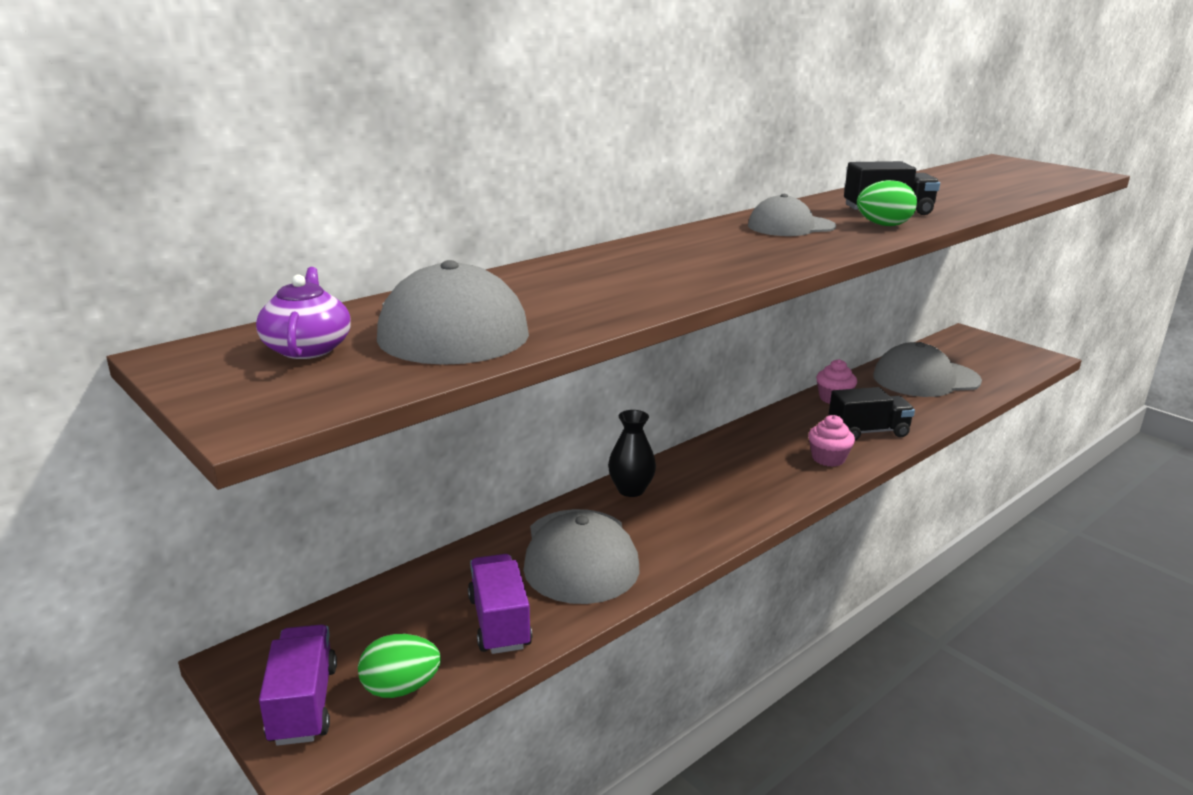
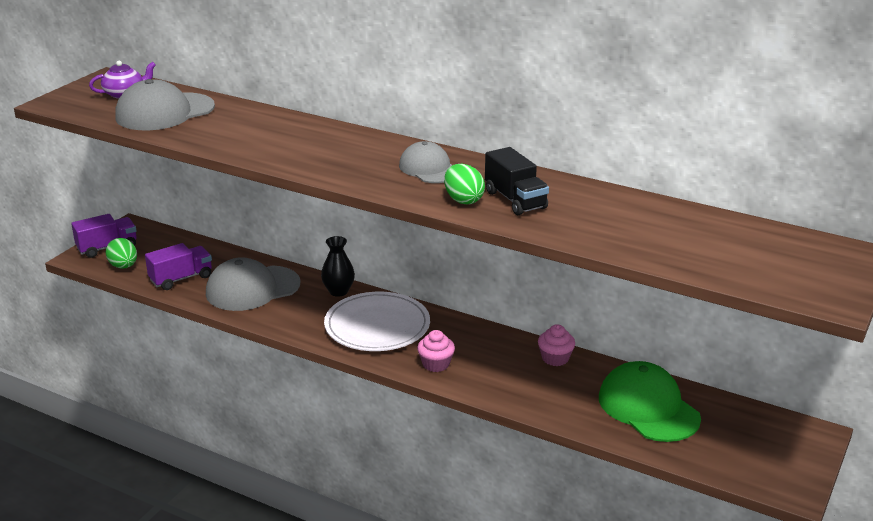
camera: 70 degrees right, 5 degrees up
black truck [828,387,915,441] -> none
grey cap [873,342,982,397] -> green cap [599,361,701,442]
none -> white plate [324,292,430,351]

